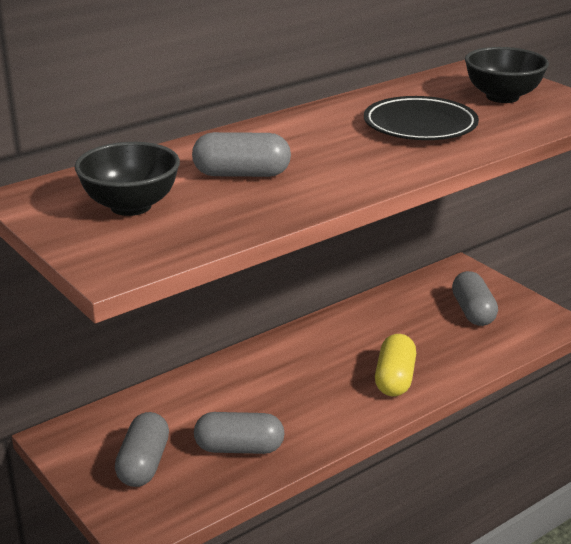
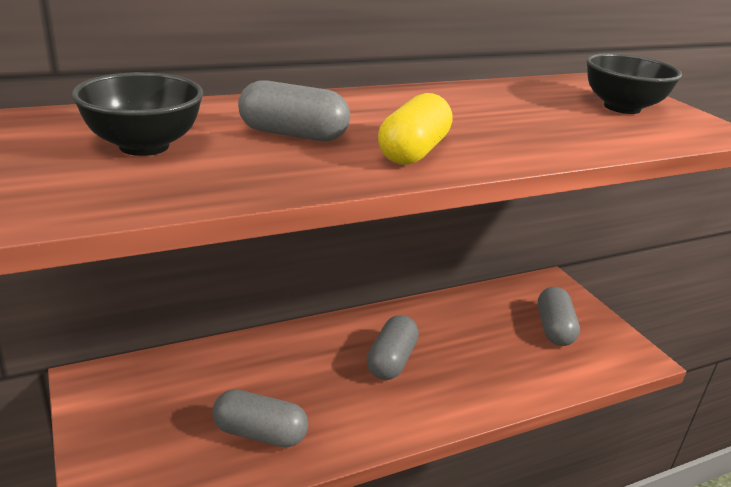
camera: 10 degrees right, 0 degrees up
grey capsule [115,412,169,487] -> grey capsule moved to [367,315,419,380]
black plate [364,96,479,140] -> none
yellow capsule [375,334,416,396] -> yellow capsule moved to [378,93,452,165]

